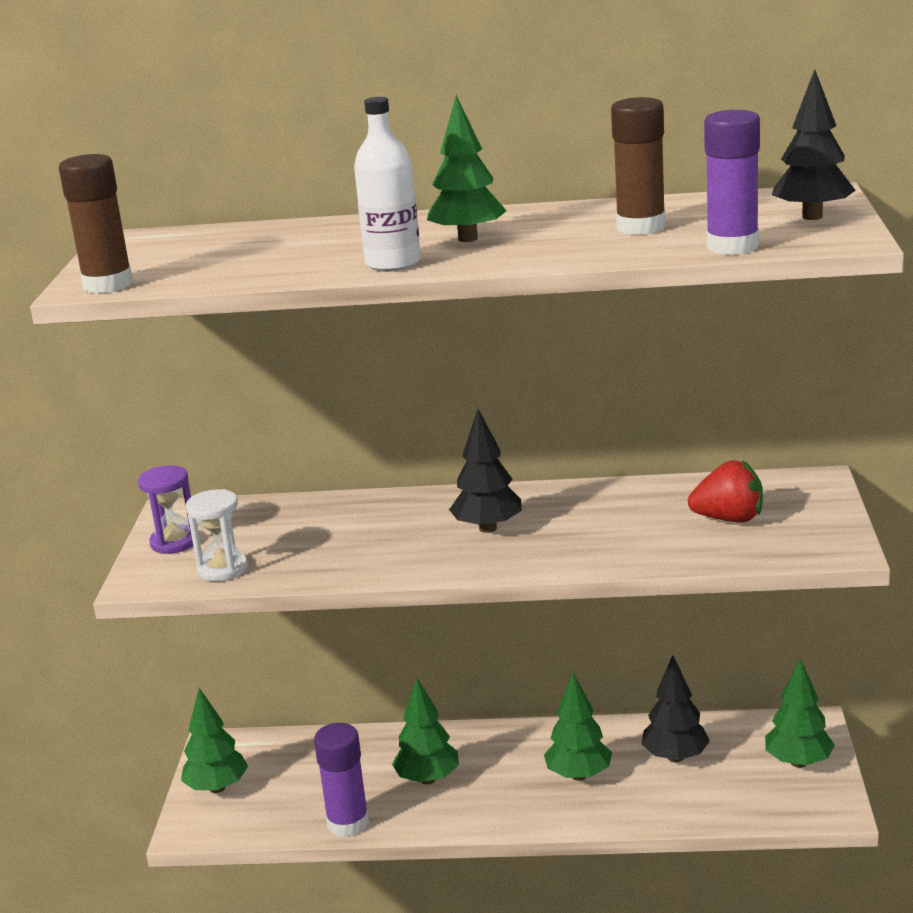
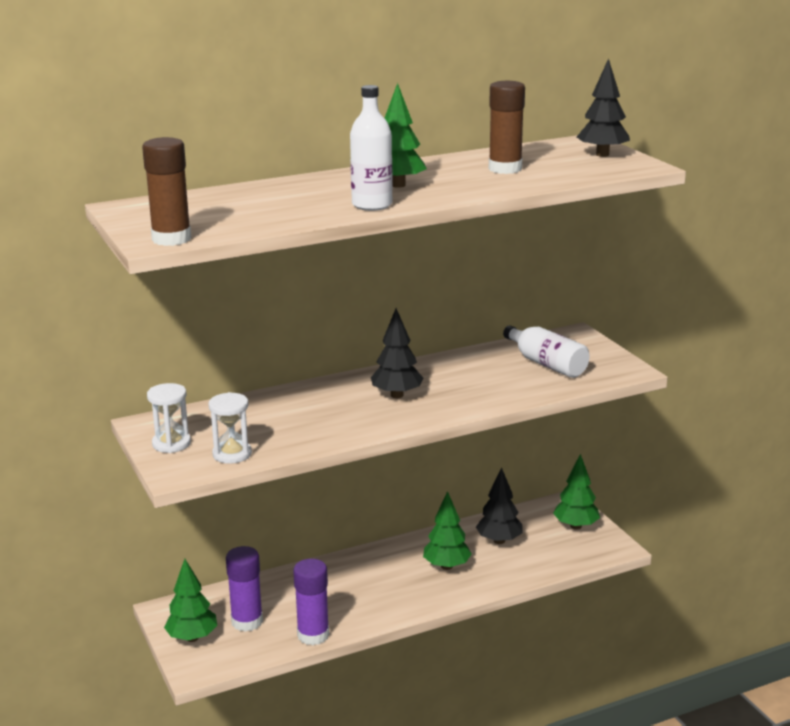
camera: 30 degrees left, 0 degrees up
purple hourglass [138,465,193,554] -> white hourglass [147,383,191,453]
green tree [392,678,459,784] -> none
red strawberry [688,460,763,522] -> white bottle [503,325,589,378]
purple glue stick [704,110,760,255] -> purple glue stick moved to [226,546,263,632]

